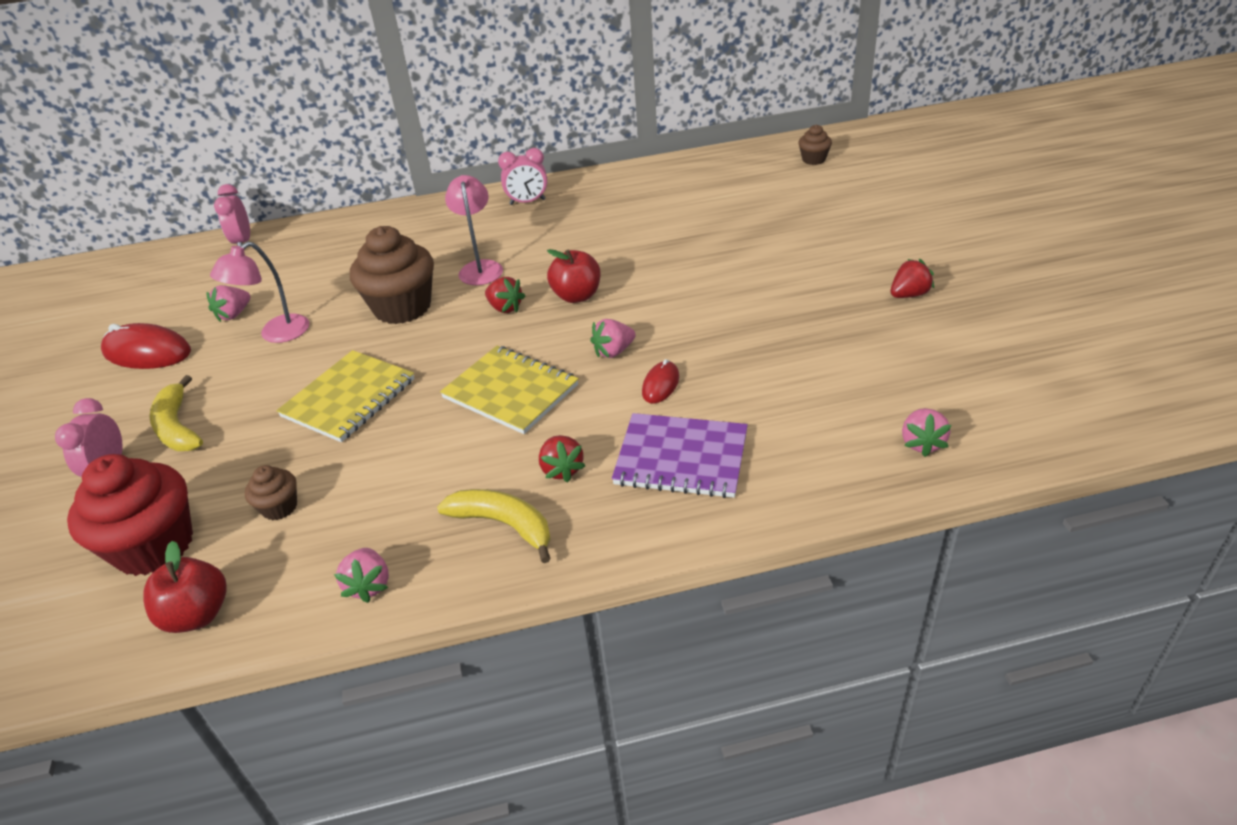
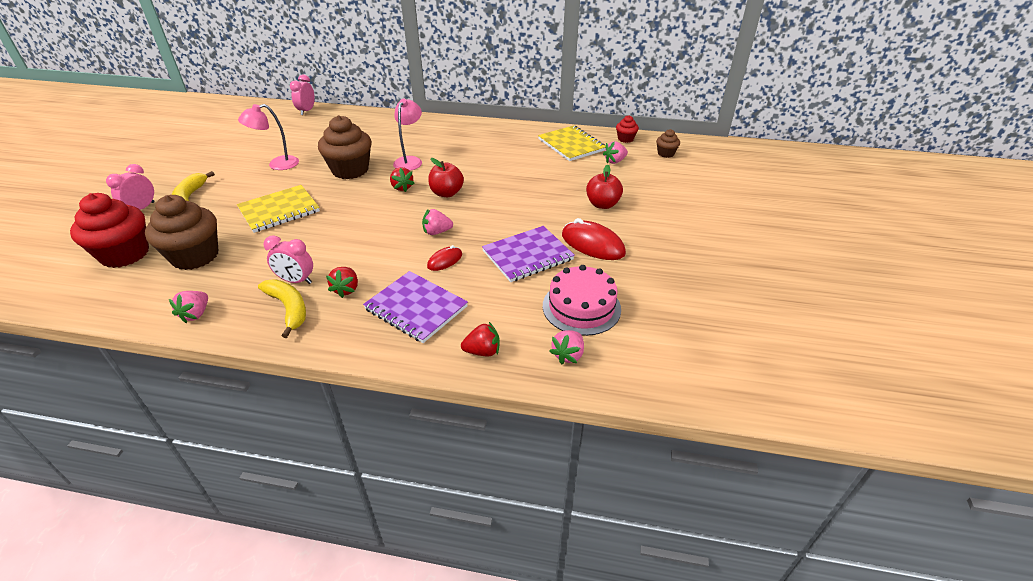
camera: 20 degrees right, 0 degrees up
red mouse [101,323,191,369] -> red mouse moved to [562,218,626,260]
red apple [143,541,227,633] -> red apple moved to [586,164,623,209]
pink strawberry [206,285,250,322] -> pink strawberry moved to [603,141,628,164]
brown cupcake [245,465,297,520] -> brown cupcake [145,195,218,270], size x2.10
yellow notebook [440,346,579,434] -> yellow notebook moved to [538,125,606,161]
pink clock [498,148,547,205] -> pink clock moved to [264,235,313,284]
red strawberry [891,259,934,298] -> red strawberry moved to [461,322,500,357]
none -> purple notebook [482,226,575,282]
none -> pink cake [543,265,621,336]
none -> red cupcake [616,115,639,143]

